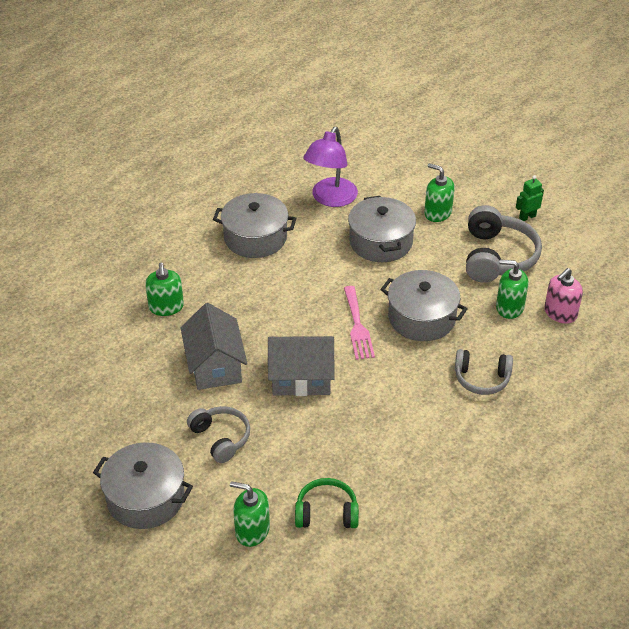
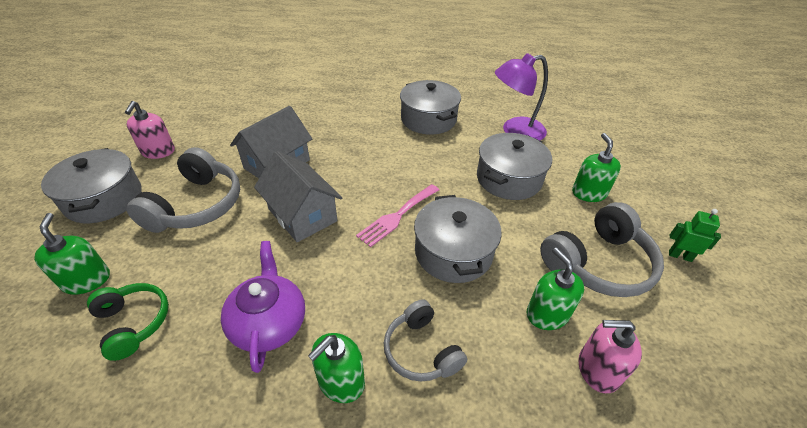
camera: 50 degrees right, 0 degrees up
green soap dispenser [145,263,184,316] -> green soap dispenser moved to [308,333,365,403]
grey headphones [187,406,250,463] -> grey headphones [126,147,240,233], size x1.61
none -> pink soap dispenser [125,101,175,159]
none -> purple teapot [221,241,305,373]

